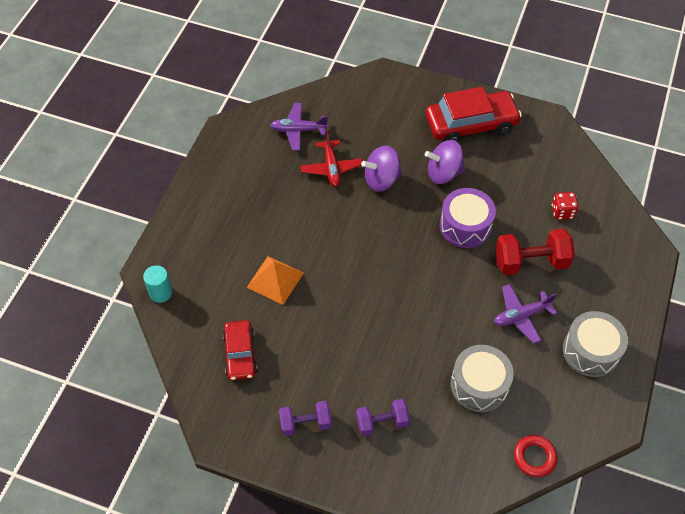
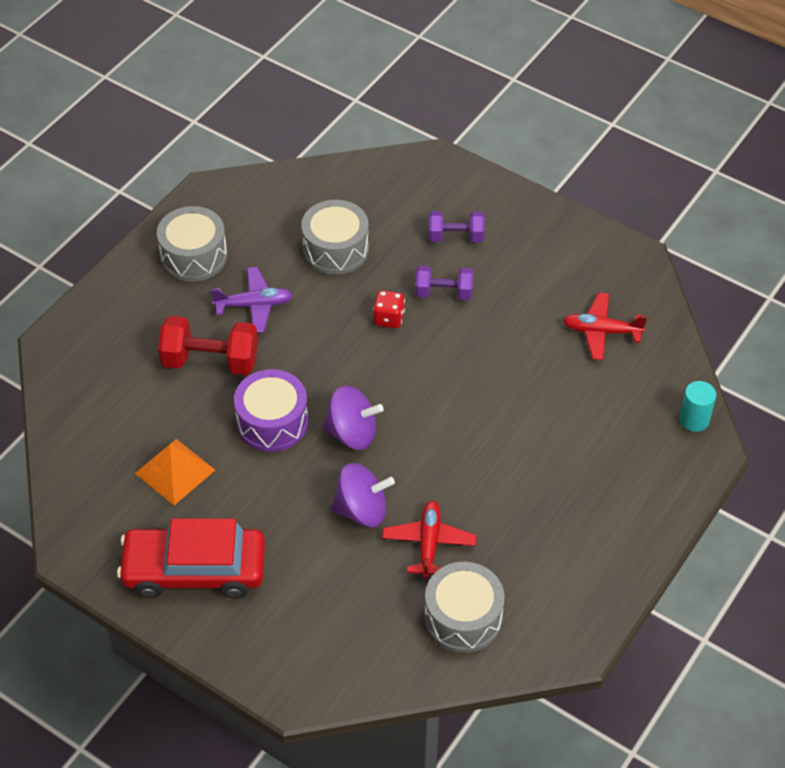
camera: 165 degrees left, 5 degrees down
red car [223,320,257,380] -> red plane [563,293,647,360]
orange pyramid [247,256,304,305] -> orange pyramid moved to [135,439,215,505]
purple plane [270,103,328,151] -> grey drum [424,562,505,653]
purple dumbbell [279,401,332,436] -> purple dumbbell moved to [415,266,473,300]
purple spinning top [425,140,465,184] -> purple spinning top moved to [323,386,384,450]
red ring [514,435,557,477] -> none
red dice [552,192,578,220] -> red dice moved to [373,290,405,328]

